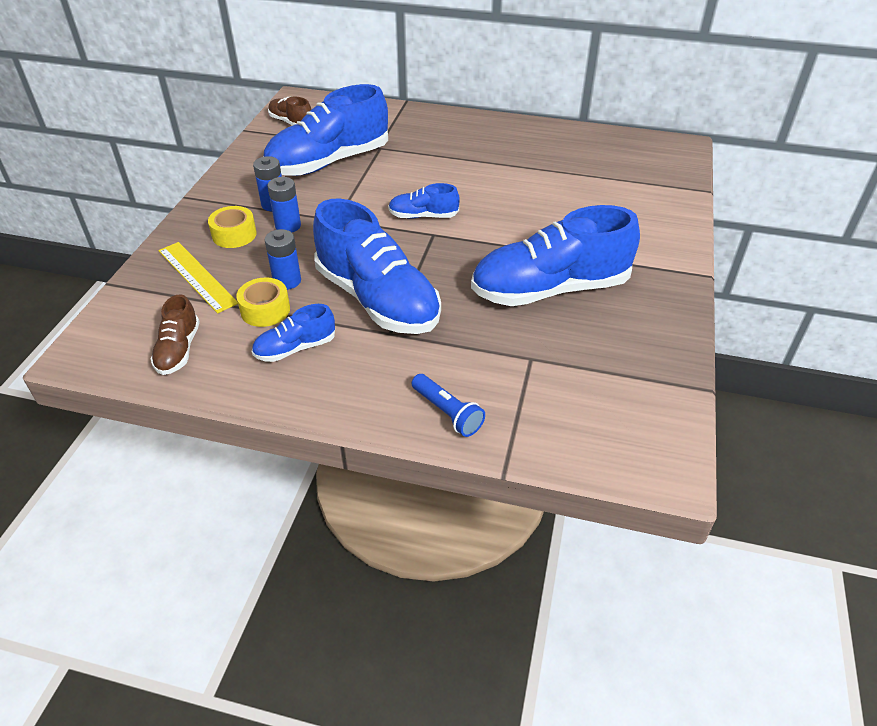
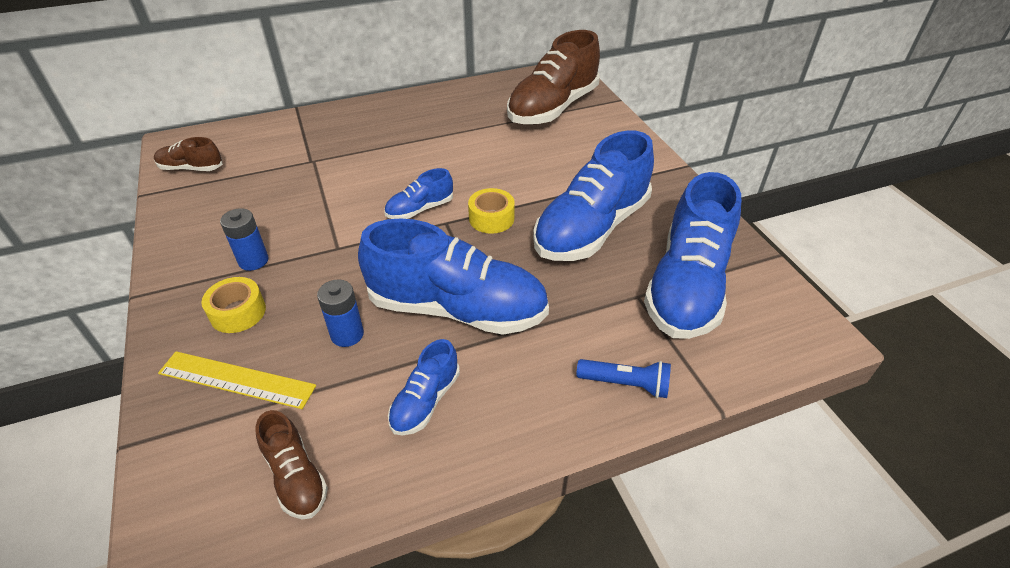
camera: 35 degrees left, 0 degrees up
yellow tape [236,278,290,327] -> yellow tape moved to [468,188,515,234]
blue shoe [263,84,388,176] -> blue shoe moved to [644,172,741,339]
blue battery [267,177,301,232] -> none
none -> brown shoe [507,30,600,125]

